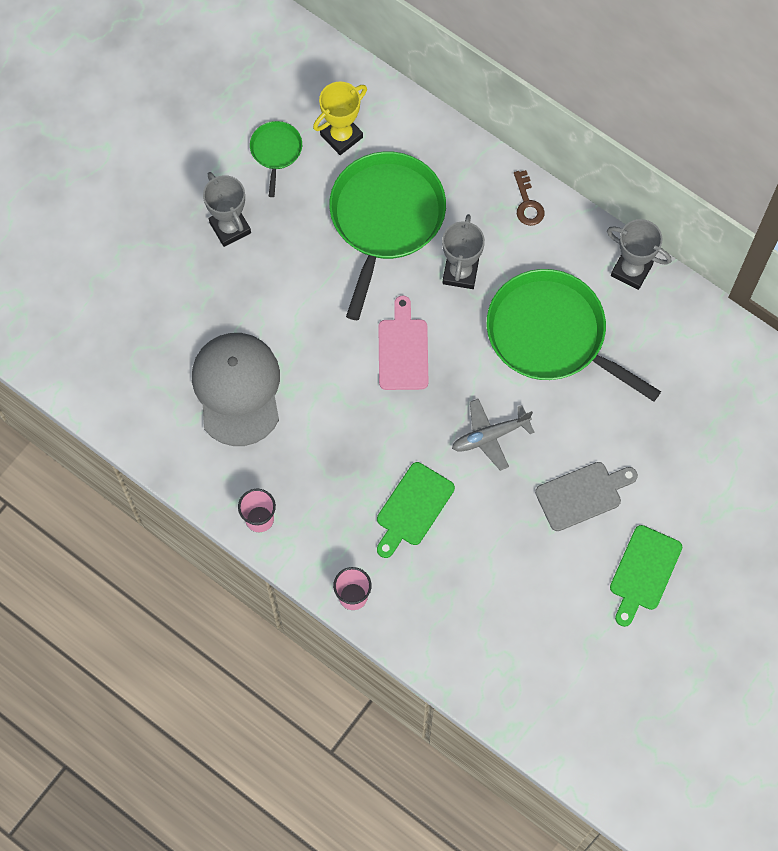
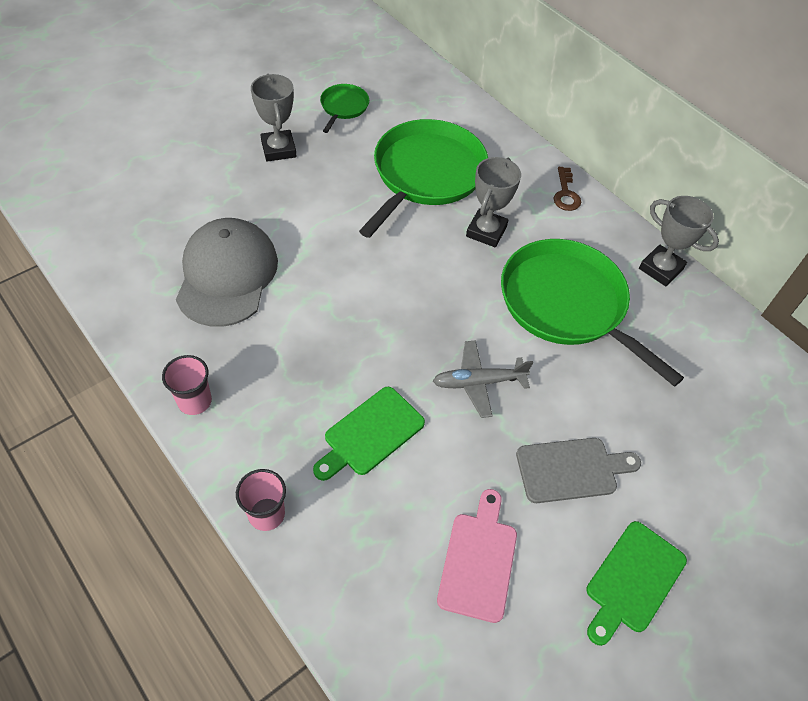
camera: 10 degrees right, 15 degrees down
yellow trophy [313,82,367,155] -> none
pink cutting board [379,295,428,390] -> pink cutting board moved to [437,489,517,623]

